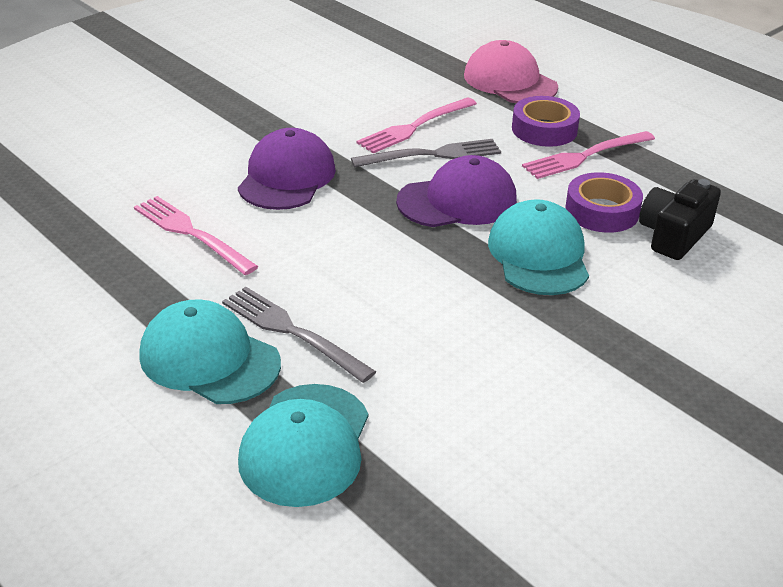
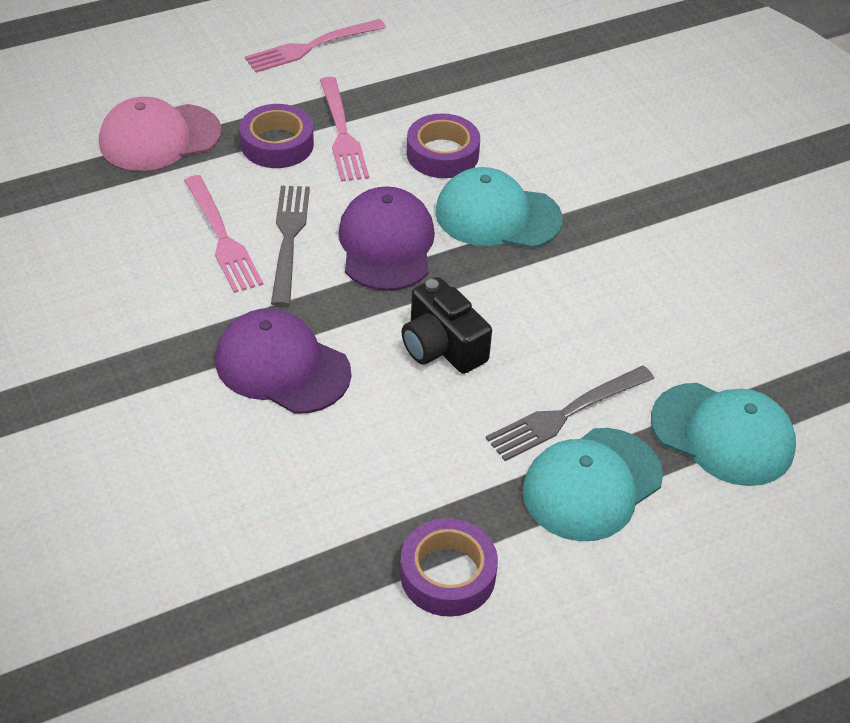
camera: 75 degrees left, 10 degrees up
pink fork [134,196,258,275] -> pink fork moved to [245,19,386,73]
black camera [639,179,721,260] -> black camera moved to [402,277,492,374]
none -> purple tape [400,518,498,617]

